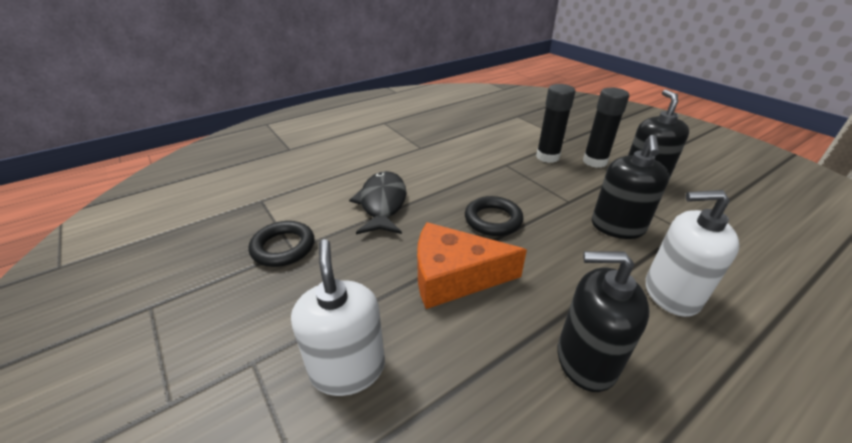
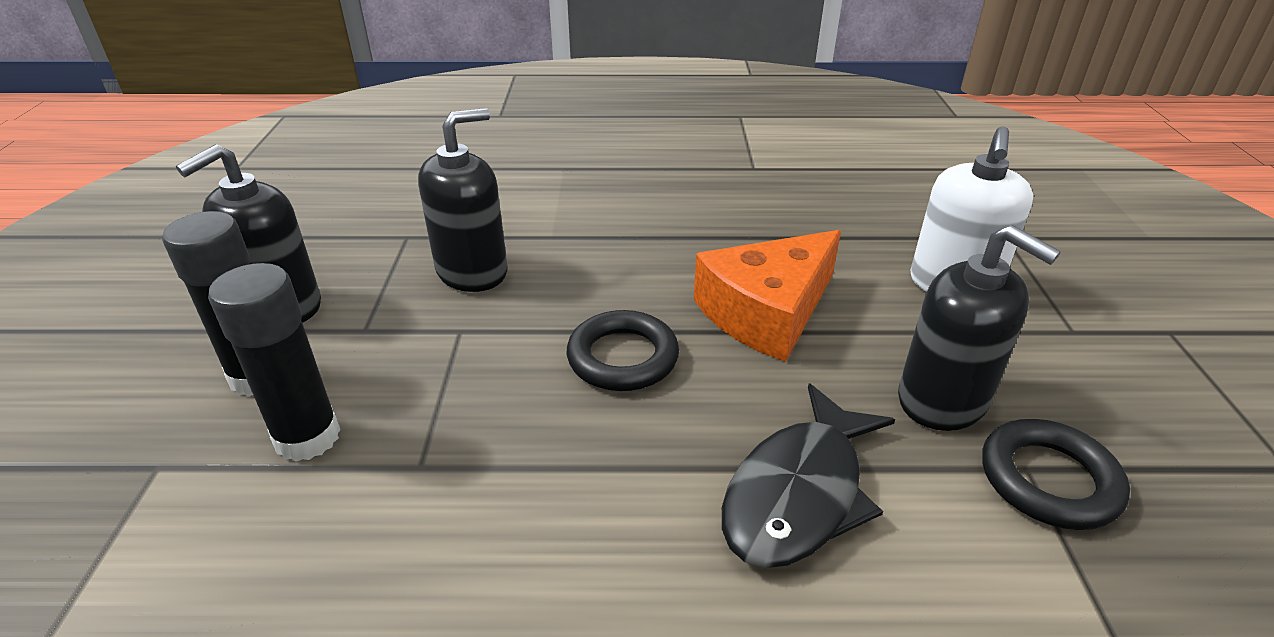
camera: 145 degrees left, 0 degrees up
orange cheese [417,222,527,309] -> orange cheese turned 105 degrees clockwise [694,230,841,362]
black soap dispenser [557,251,650,392] -> black soap dispenser moved to [898,225,1061,431]
white soap dispenser [646,190,739,317] -> none

